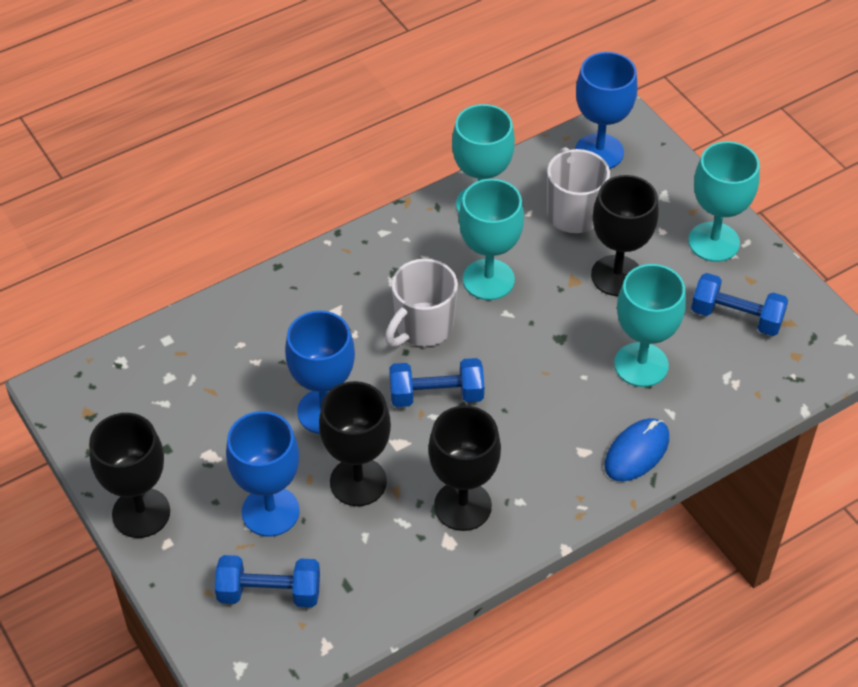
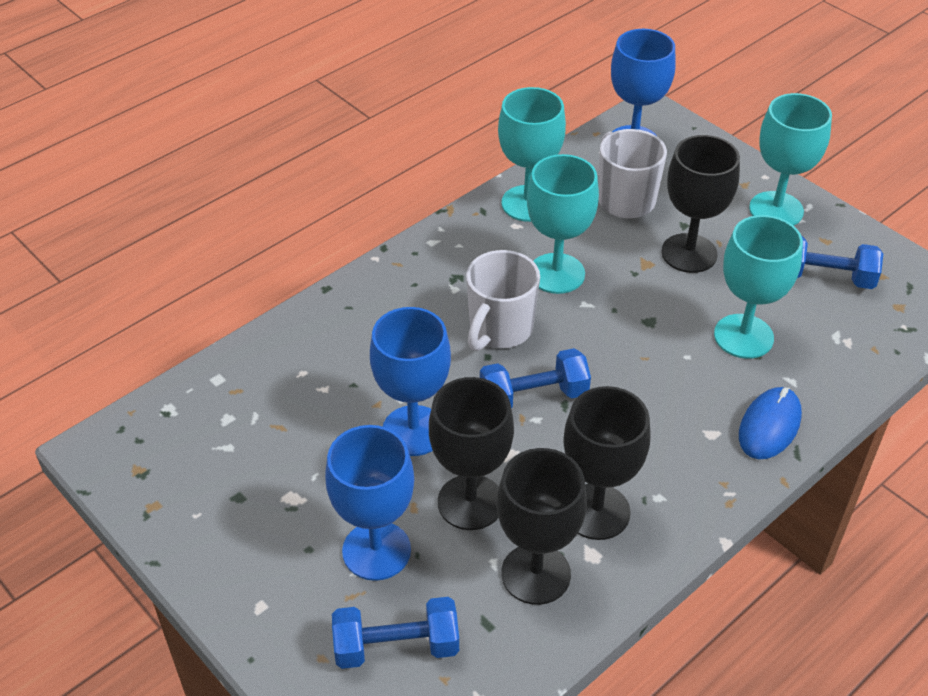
camera: 10 degrees left, 5 degrees down
black goblet [89,413,170,538] -> black goblet moved to [497,448,587,605]

